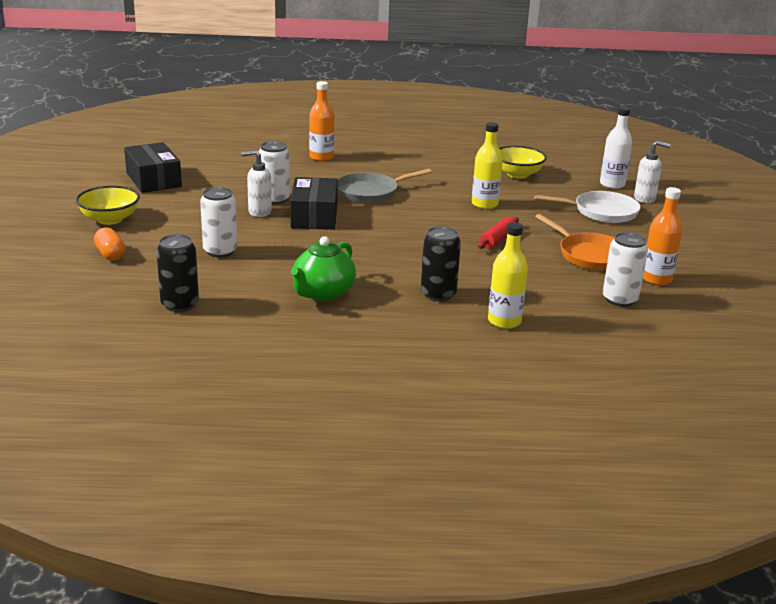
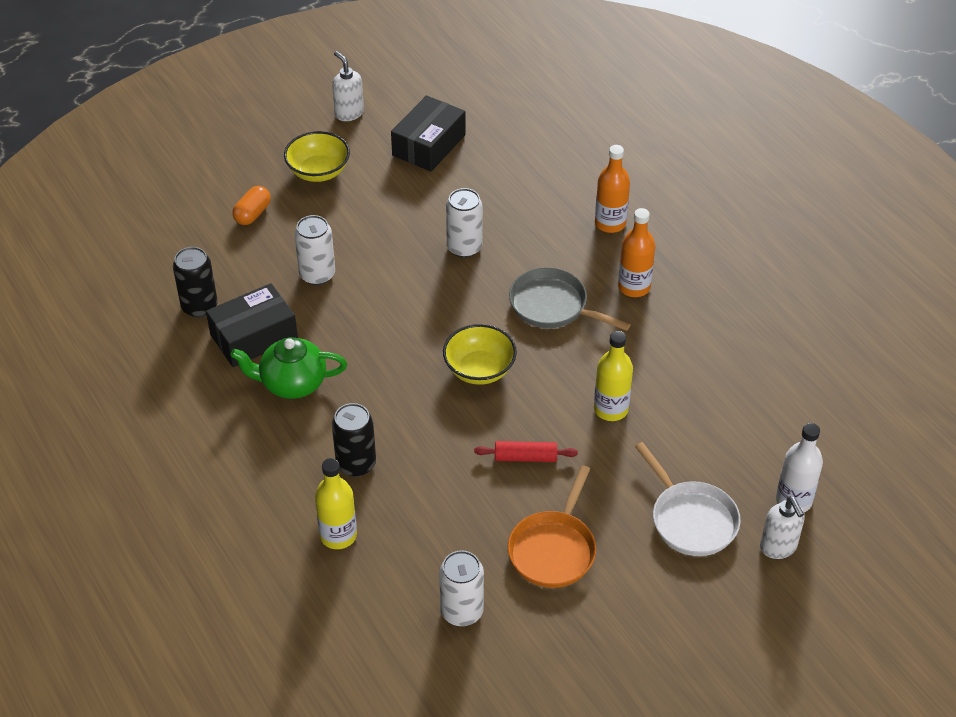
camera: 60 degrees right, 20 degrees up
white soap dispenser [241,150,272,217] -> white soap dispenser moved to [332,51,364,121]
black box [290,177,338,230] -> black box moved to [206,283,298,367]
yellow bowl [499,146,547,179] -> yellow bowl moved to [443,324,517,385]
orange bottle [643,187,683,286] -> orange bottle moved to [618,208,655,297]

